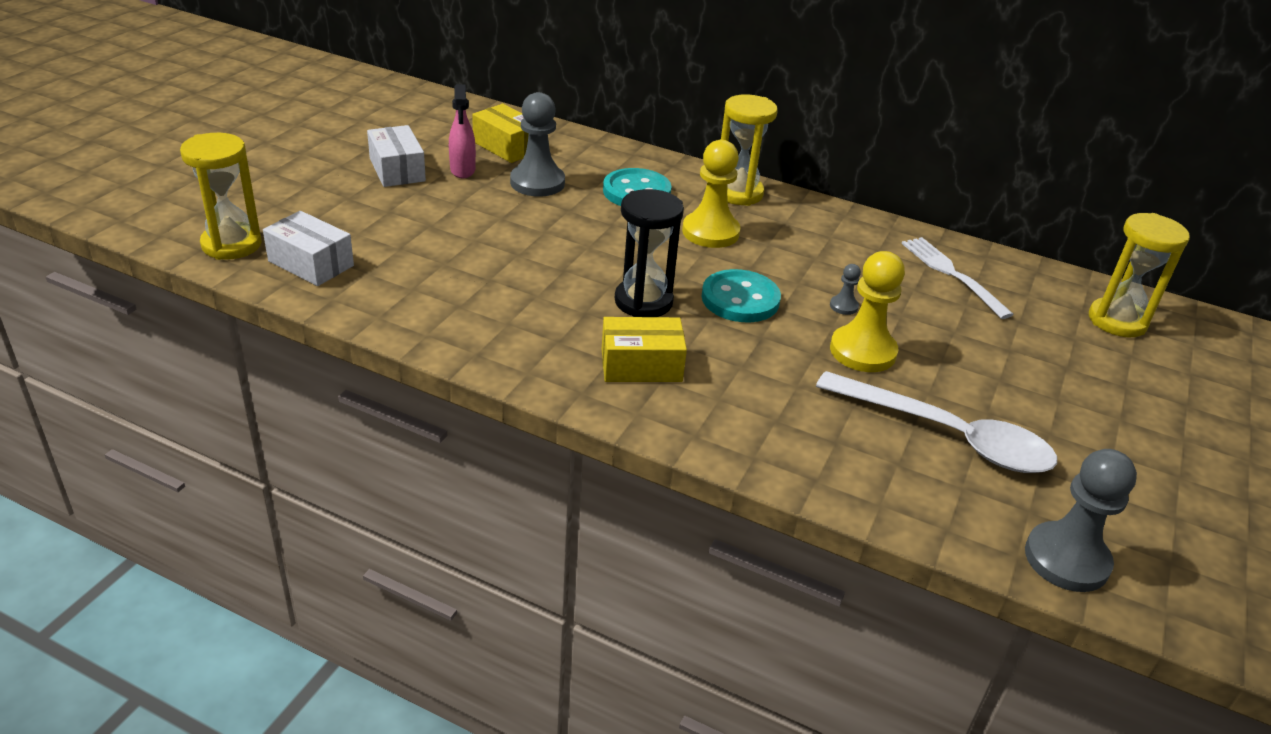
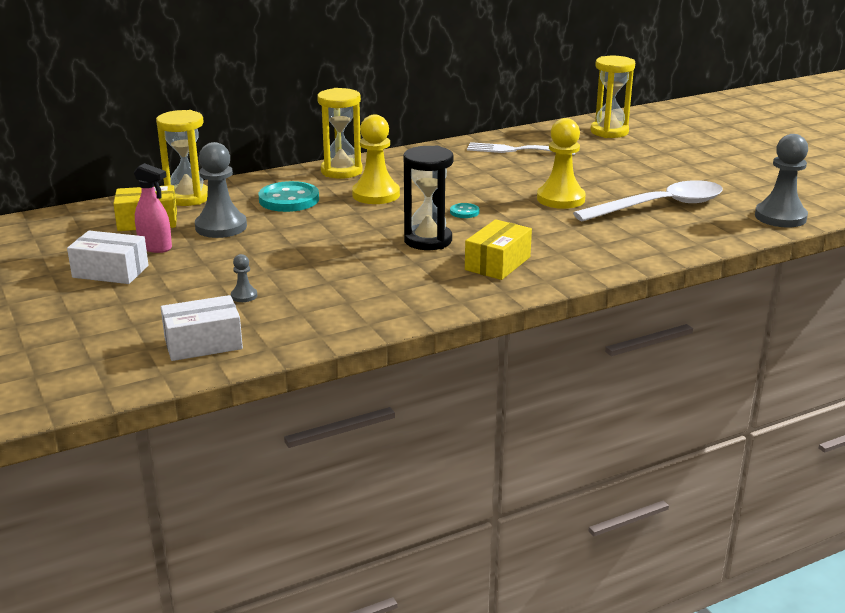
camera: 50 degrees left, 10 degrees down
yellow hourglass [180,133,262,260] -> yellow hourglass moved to [156,110,208,206]
turquoise button [702,269,781,322] -> turquoise button [450,203,480,218], size x0.48
grey pawn [830,264,861,315] -> grey pawn moved to [231,254,257,302]

